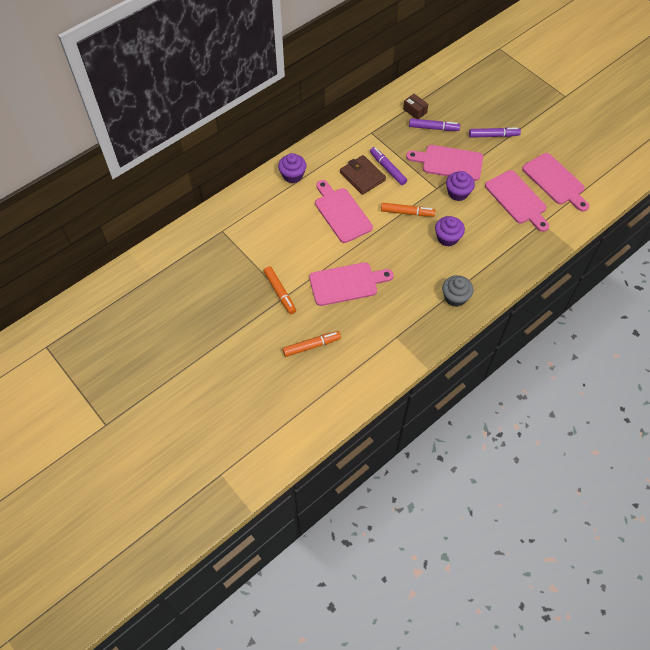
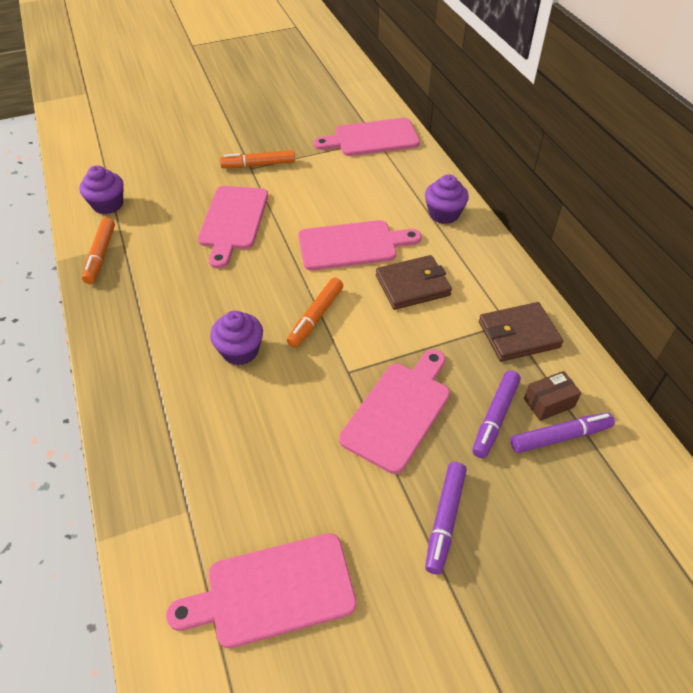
camera: 110 degrees right, 10 degrees down
orange marker [283,331,341,357] -> orange marker moved to [82,218,115,284]
purple marker [370,147,407,185] -> purple marker moved to [511,413,615,453]
grey cupcake [442,275,473,307] -> none
purple cupcake [446,171,475,201] -> purple cupcake moved to [79,166,123,214]
pink cutting board [485,170,549,232] -> pink cutting board moved to [313,118,420,156]
none -> brown wallet [479,302,563,361]

